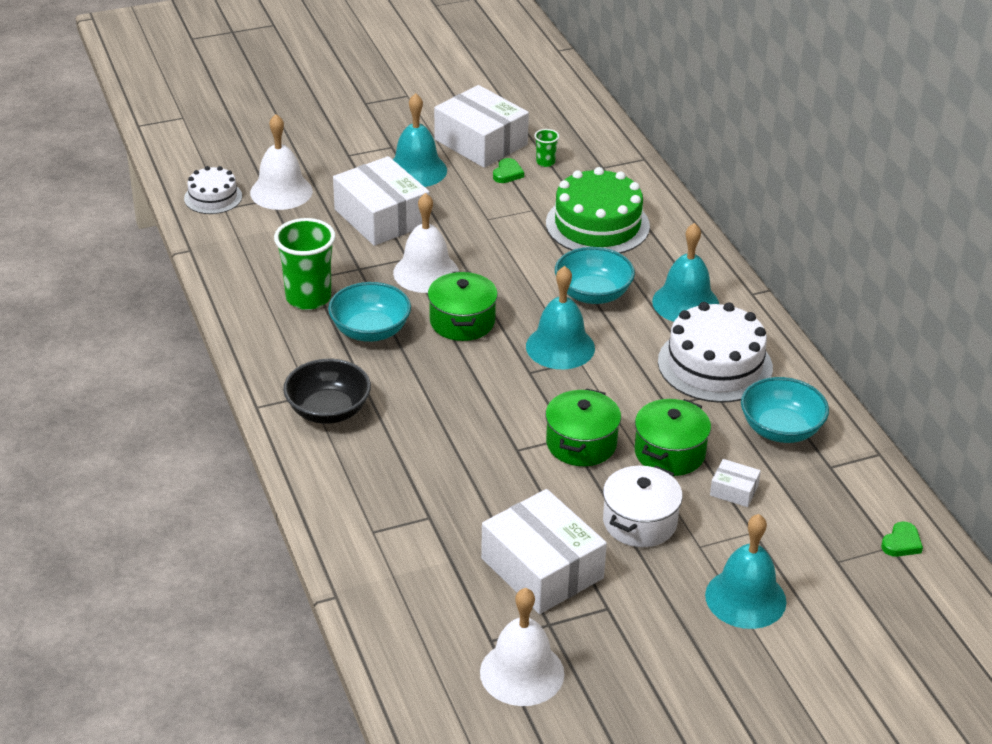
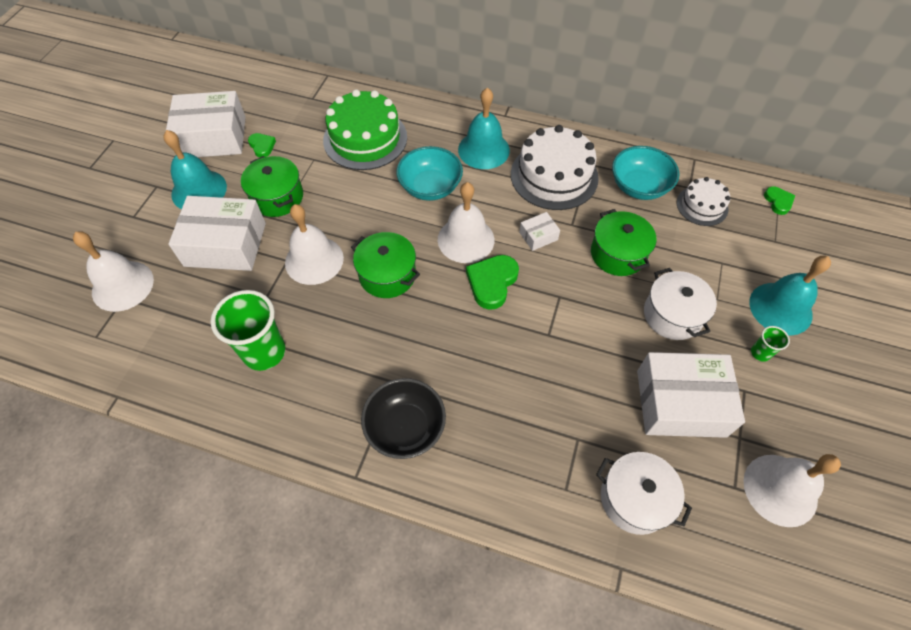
camera: 50 degrees left, 20 degrees up
white cake [184,166,242,214] -> white cake moved to [677,177,731,226]
turquoise bowl [328,282,411,342] -> none
turquoise bell [526,266,595,369] -> white bell [438,182,494,263]
green cup [534,129,559,167] -> green cup moved to [751,326,790,362]
green pot [545,388,621,466] -> green pot moved to [241,156,303,217]
white box [710,459,761,507] -> white box moved to [519,212,560,251]
none -> green heart [466,255,519,310]
none -> white pot [596,452,692,535]

